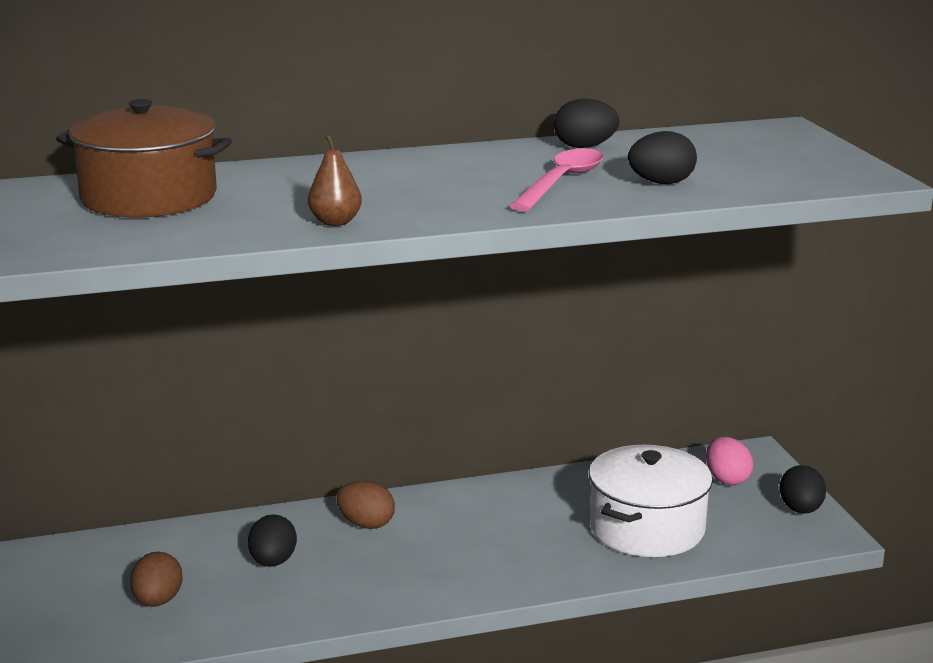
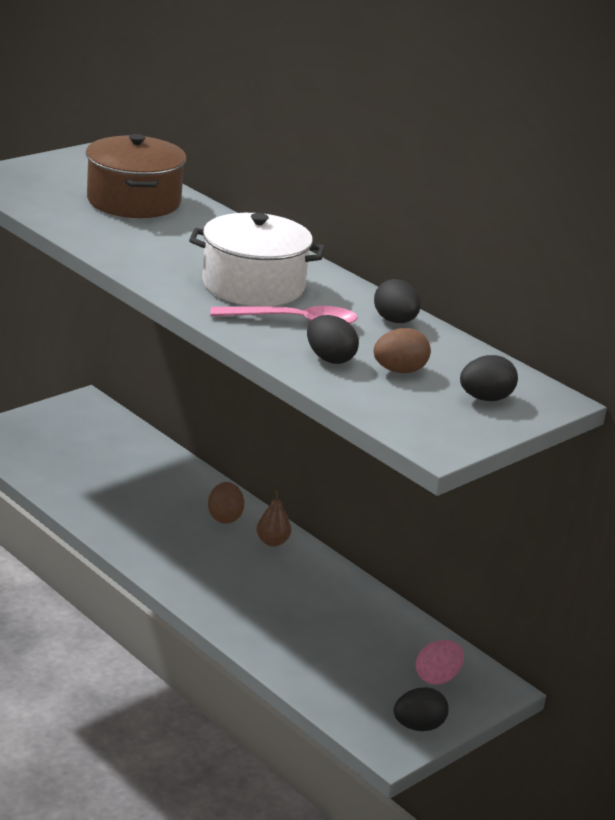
camera: 60 degrees right, 5 degrees up
brown egg [130,552,183,607] -> brown egg moved to [374,328,431,373]
black egg [248,514,297,567] -> black egg moved to [460,355,518,401]
brown pear [308,134,362,226] -> brown pear moved to [256,491,291,547]
white pot [589,445,713,557] -> white pot moved to [189,213,325,306]

